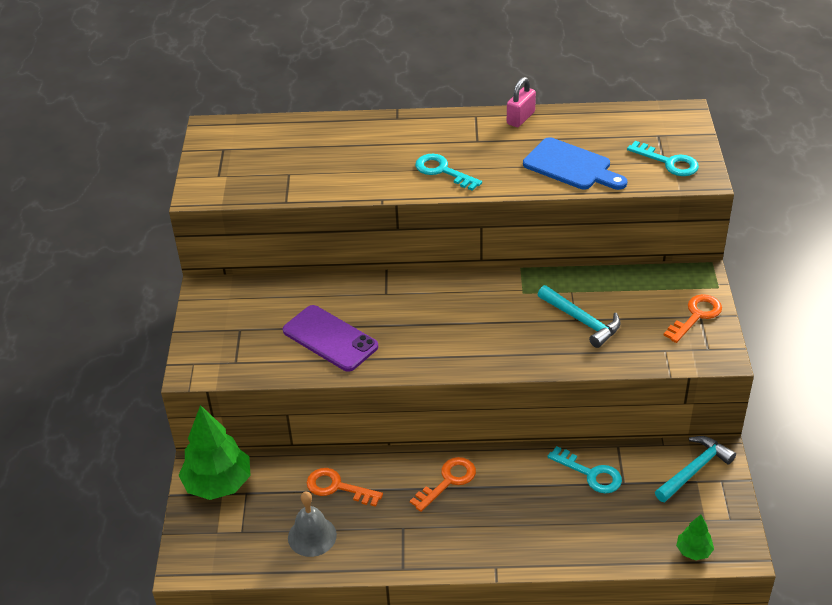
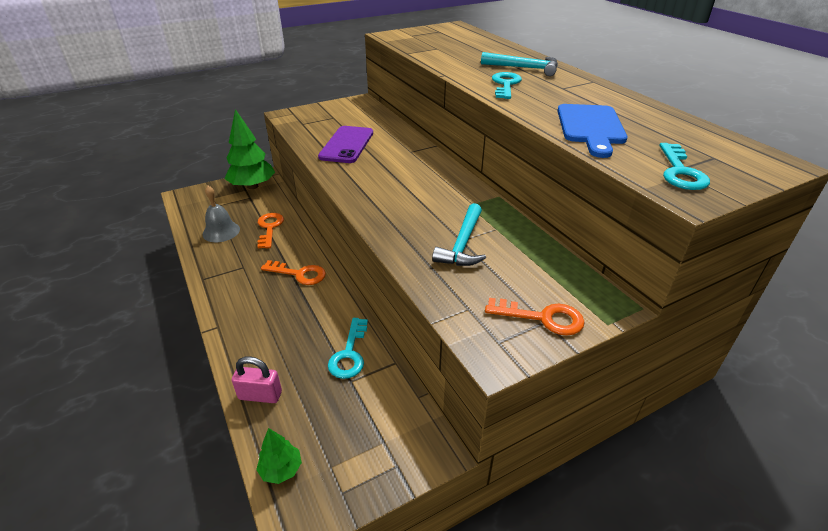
camera: 60 degrees right, 5 degrees down
pink padlock [507,77,536,127] -> pink padlock moved to [232,356,282,403]
turquoise hammer [655,436,736,502] -> turquoise hammer moved to [481,52,558,76]

